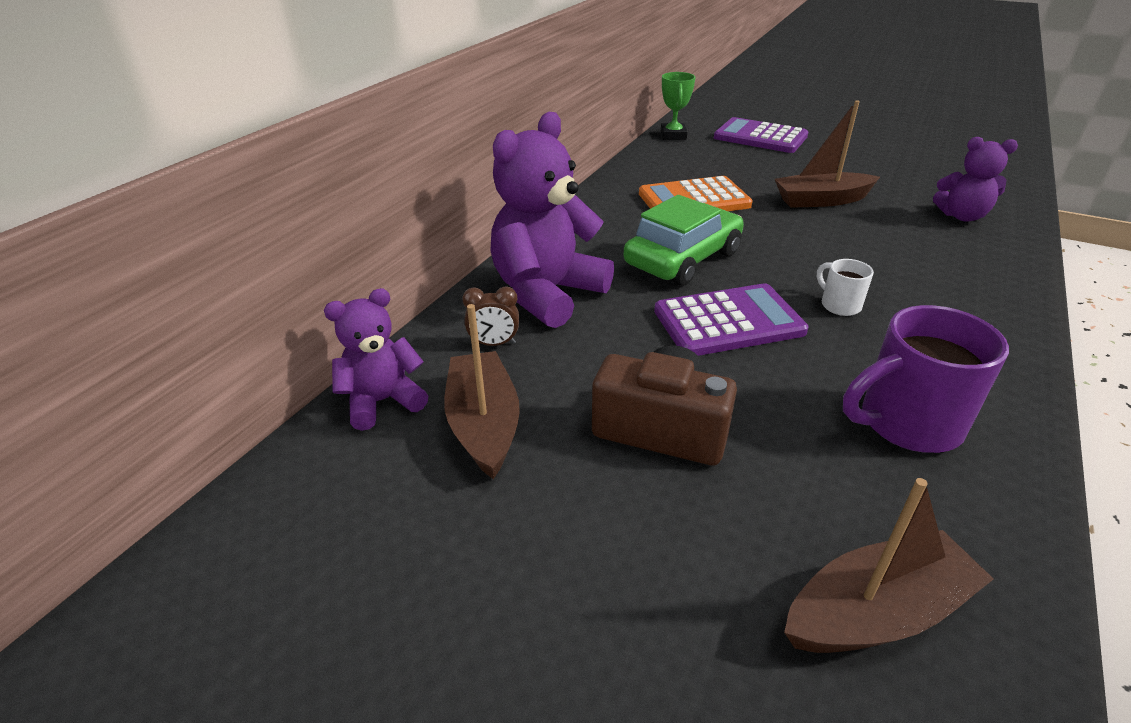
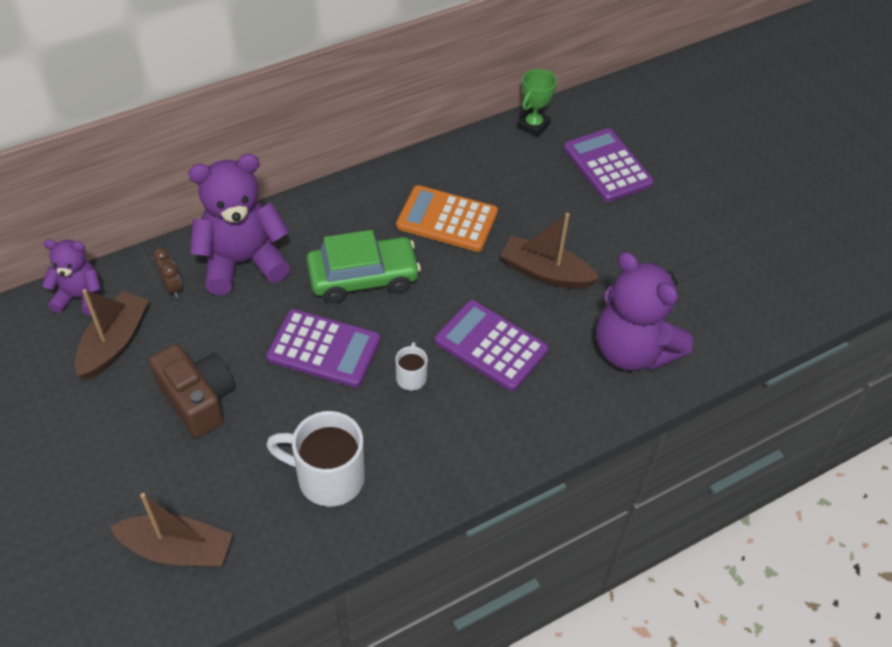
camera: 30 degrees right, 15 degrees up
brown clock [462,286,519,346] -> brown clock turned 150 degrees counterclockwise [153,248,182,298]
purple mug [843,305,1009,453] -> white mug [266,411,365,507]
purple teddy bear [933,137,1018,222] -> purple teddy bear [596,252,693,371], size x1.74
none -> purple calculator [435,300,549,391]

